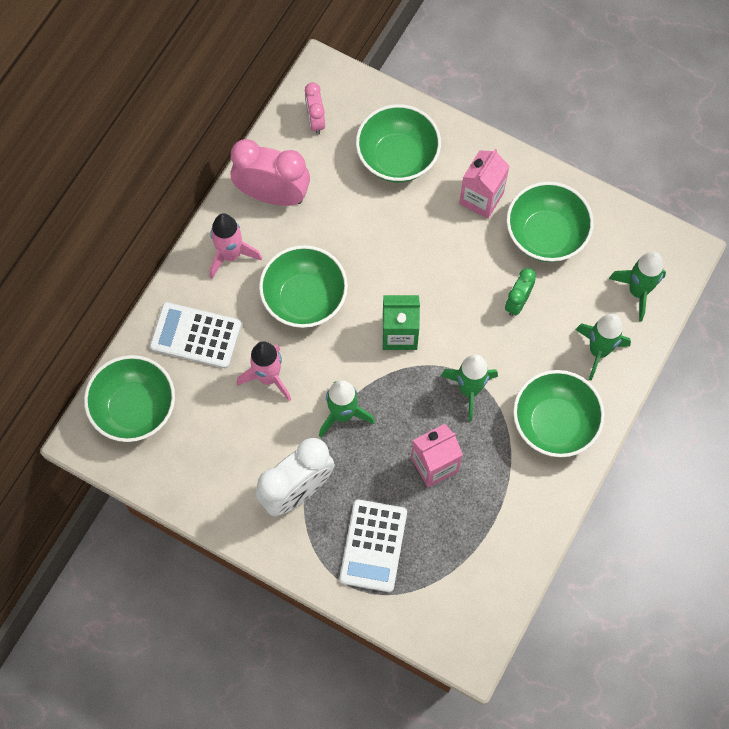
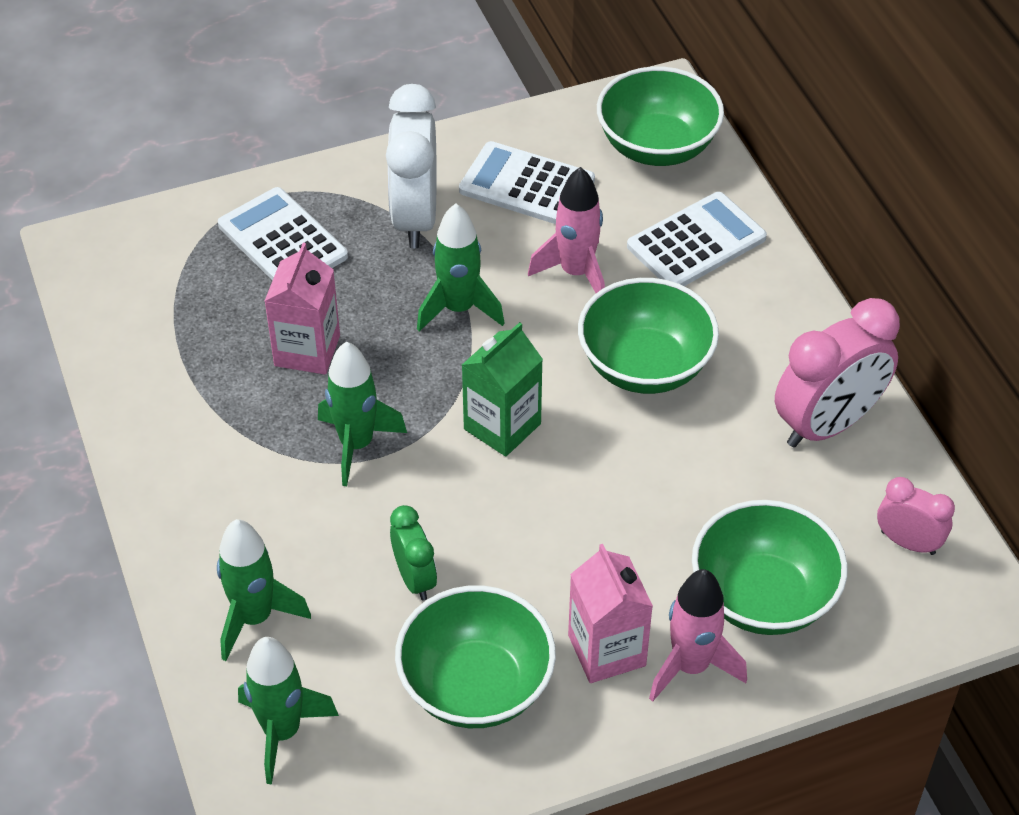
camera: 130 degrees right, 20 degrees down
pink rocket [210,213,262,279] -> pink rocket moved to [649,569,747,702]
green bowl [513,370,605,457] -> none
none -> white calculator [459,141,595,224]

